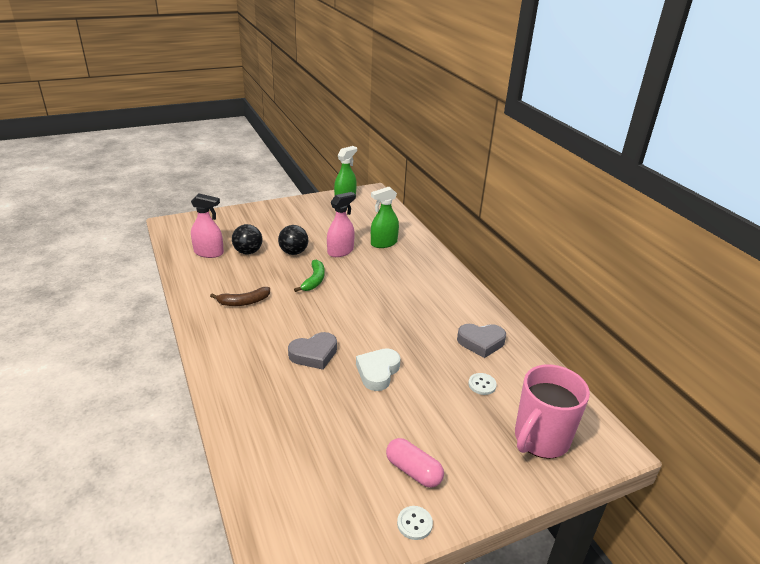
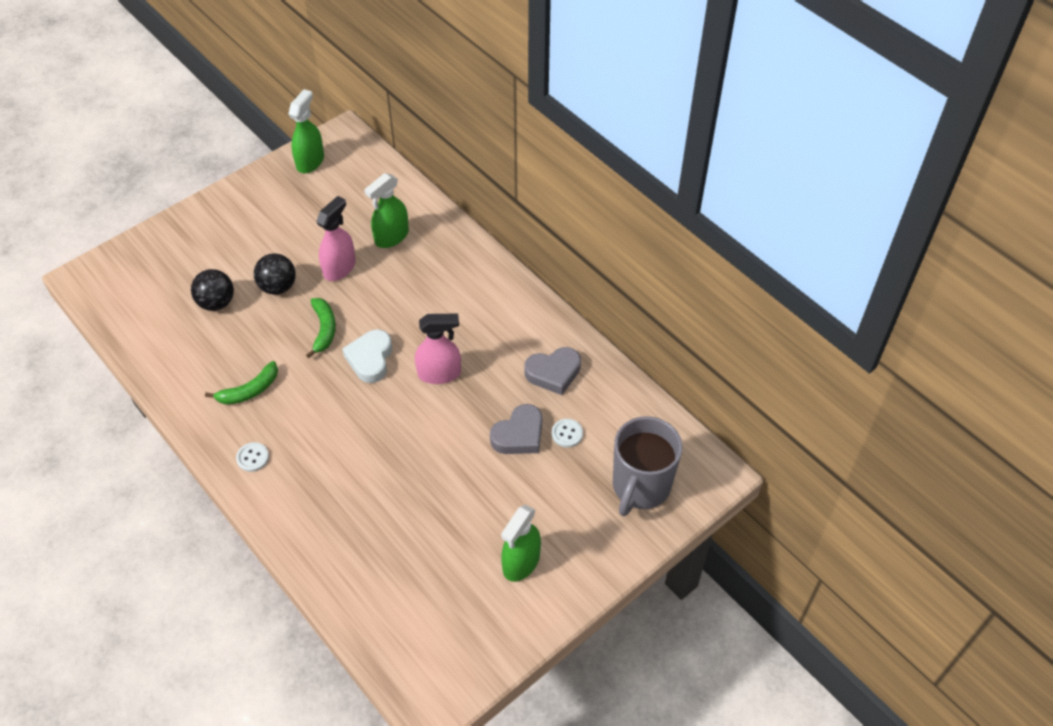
camera: 15 degrees left, 20 degrees up
pink spray bottle [191,194,224,258] -> pink spray bottle moved to [415,314,461,384]
brown banana [210,287,270,306] -> green banana [205,361,278,405]
grey heart [288,332,337,370] -> grey heart moved to [490,404,542,454]
white heart [356,348,401,391] -> white heart moved to [342,329,392,383]
pink capsule [386,438,444,488] -> green spray bottle [501,505,541,582]
white button [397,506,433,540] -> white button moved to [236,442,269,472]
pink mug [515,365,590,459] -> grey mug [613,416,683,516]

